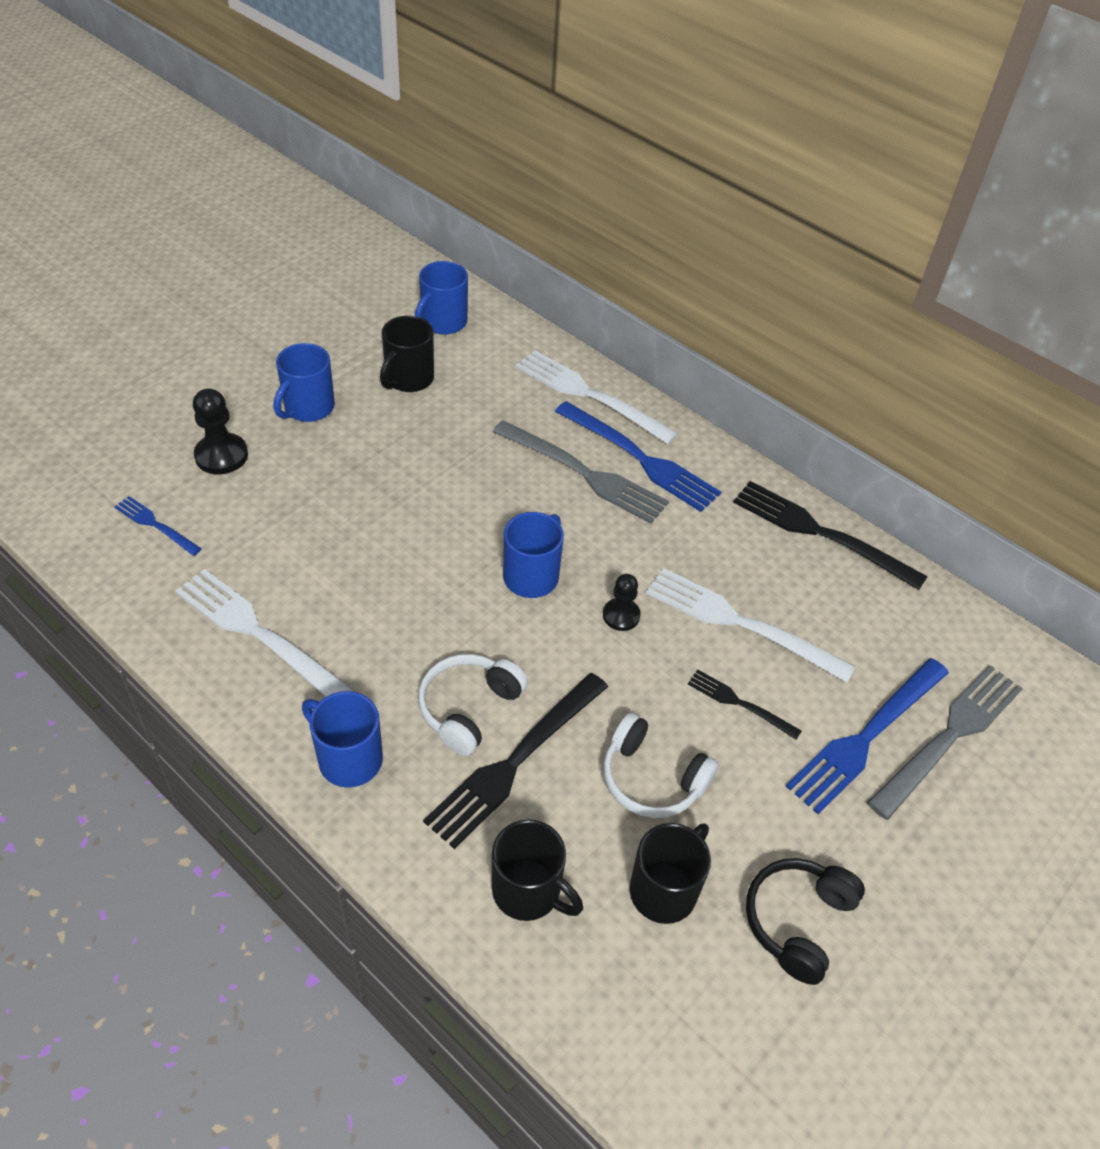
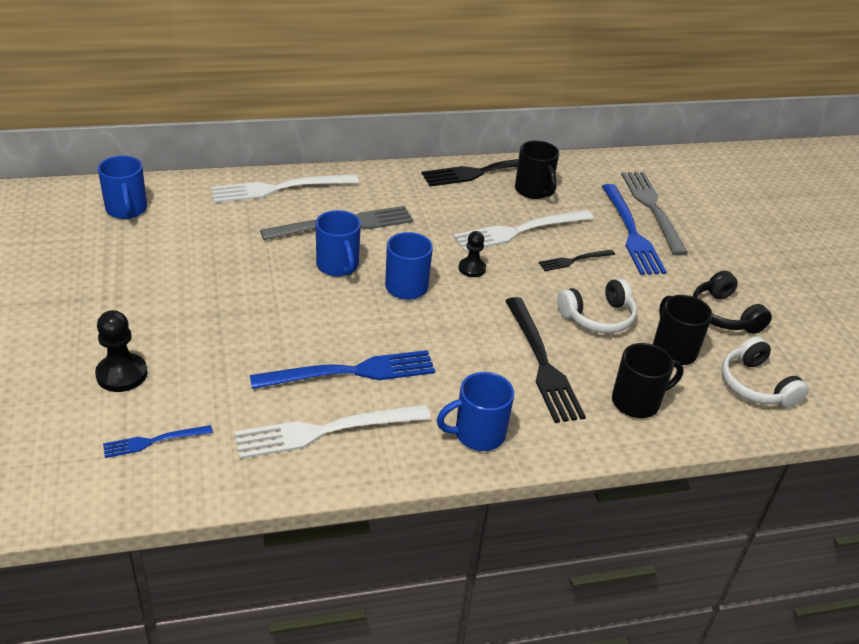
camera: 55 degrees left, 10 degrees down
blue mug [274,343,335,422] -> blue mug moved to [316,210,361,277]
black mug [380,316,434,392] -> black mug moved to [515,141,559,199]
white headphones [418,654,528,756] -> white headphones moved to [722,336,809,408]
blue fork [555,401,721,512] -> blue fork moved to [250,350,435,389]

